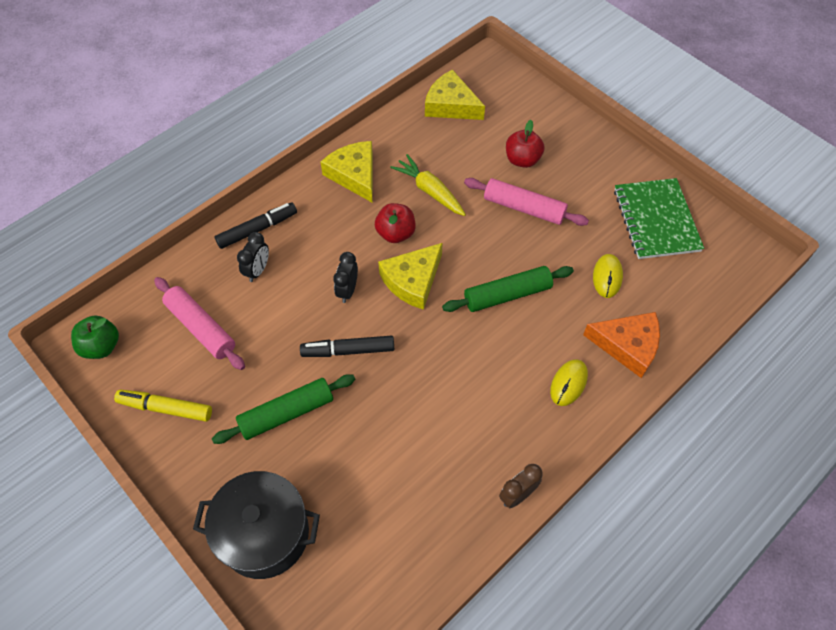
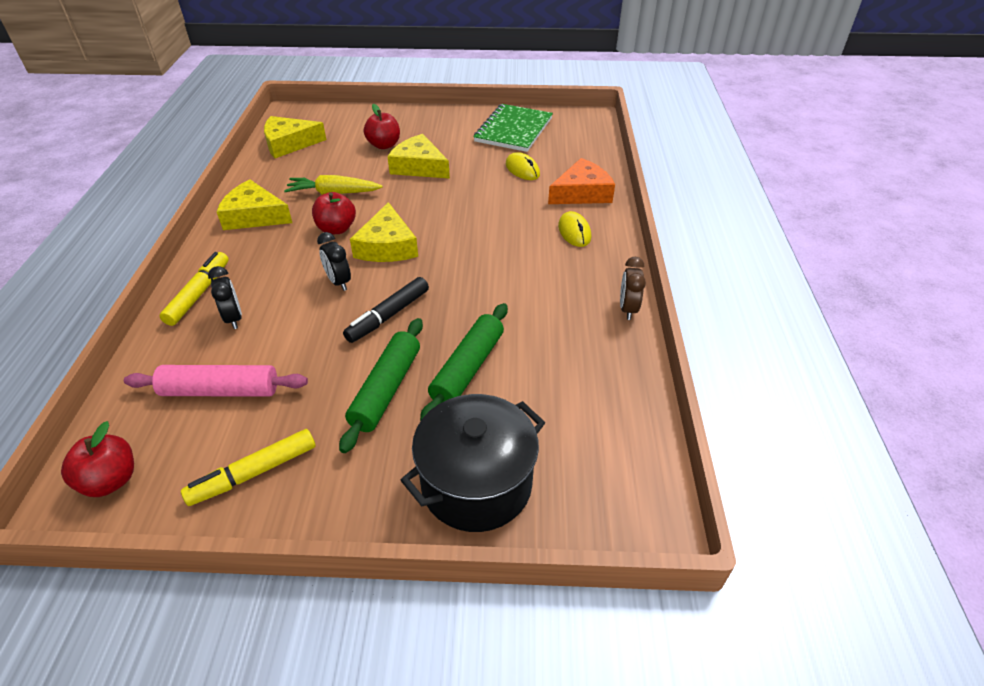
camera: 45 degrees left, 15 degrees down
green apple [71,316,119,359] -> red apple [61,421,134,497]
black marker [215,202,297,249] -> yellow marker [160,252,229,326]
green rolling pin [442,266,574,312] -> green rolling pin moved to [420,303,508,421]
pink rolling pin [464,178,589,226] -> yellow cheese [387,134,450,179]
green notebook [614,178,704,259] -> green notebook turned 75 degrees clockwise [473,104,553,152]

